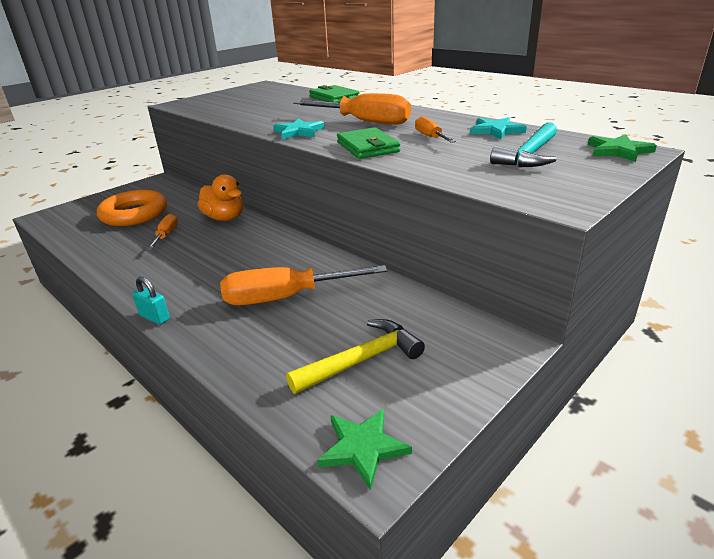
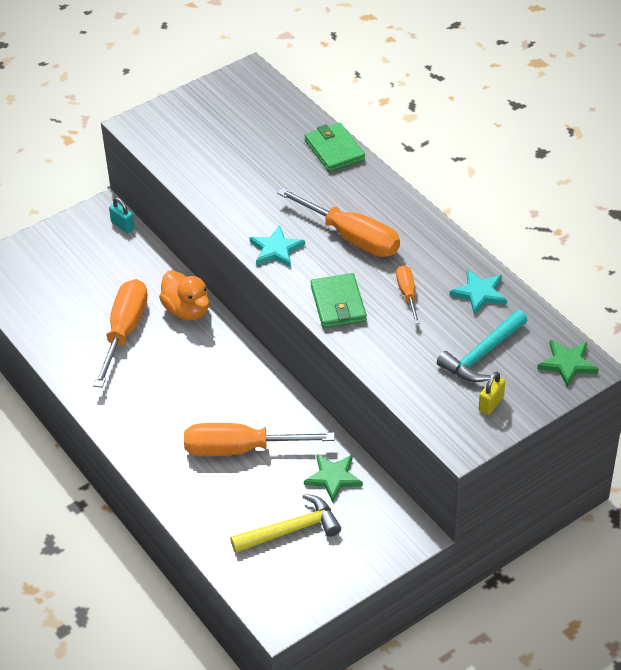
camera: 10 degrees right, 15 degrees up
orange ring [97,190,167,226] -> none
turquoise padlock [132,277,170,325] -> turquoise padlock moved to [109,197,135,233]
orange screwdriver [146,214,178,250] -> orange screwdriver [93,279,148,388], size x1.91
green star [317,408,412,490] -> green star moved to [304,454,363,503]
none -> yellow padlock [479,372,505,415]

